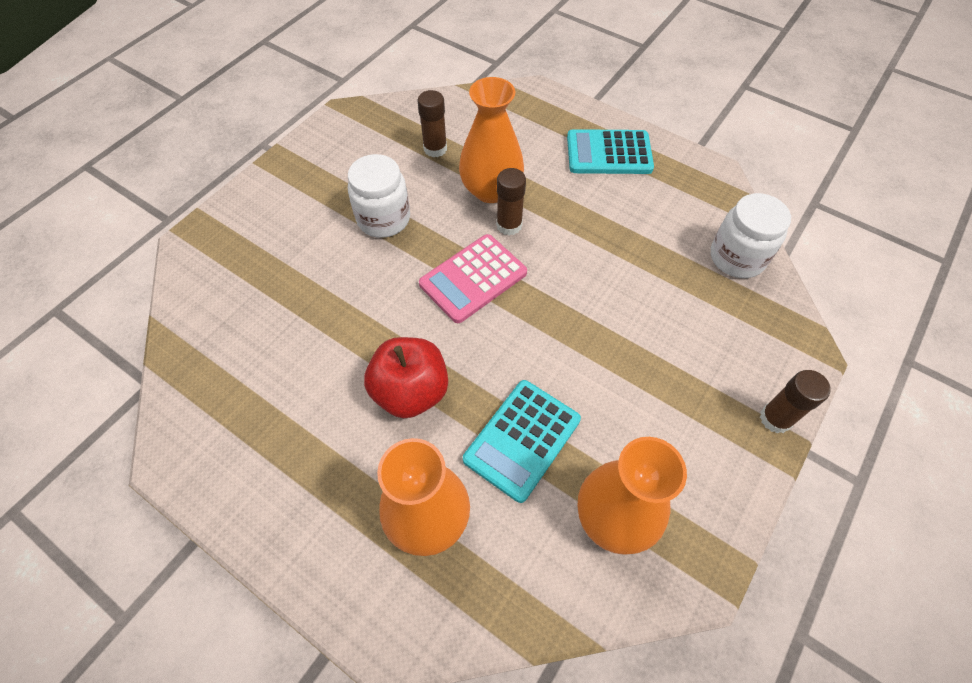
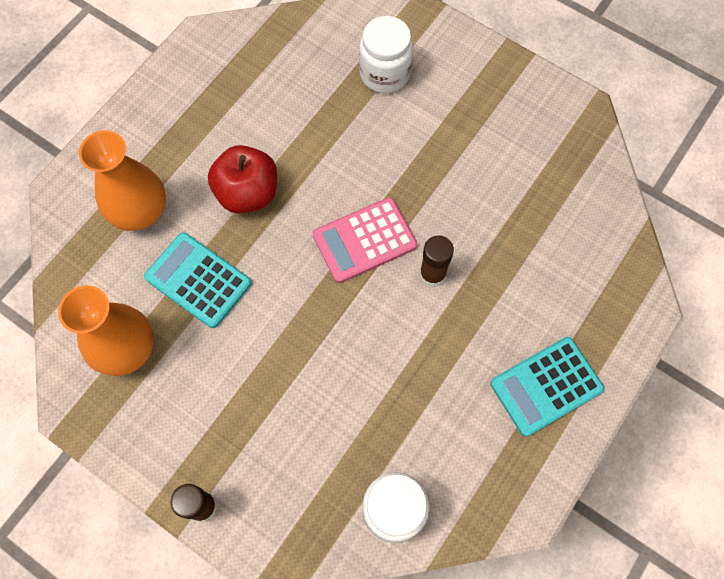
camera: 90 degrees right, 10 degrees up
white jar [348,154,410,238] -> white jar moved to [359,16,413,93]
brown glue stick [418,90,447,157] -> none
pink calculator [419,234,527,323] -> pink calculator turned 75 degrees counterclockwise [313,197,417,283]
orange vase [459,77,524,203] -> none
turquoise calculator [567,129,654,174] -> turquoise calculator turned 120 degrees counterclockwise [490,337,604,437]

